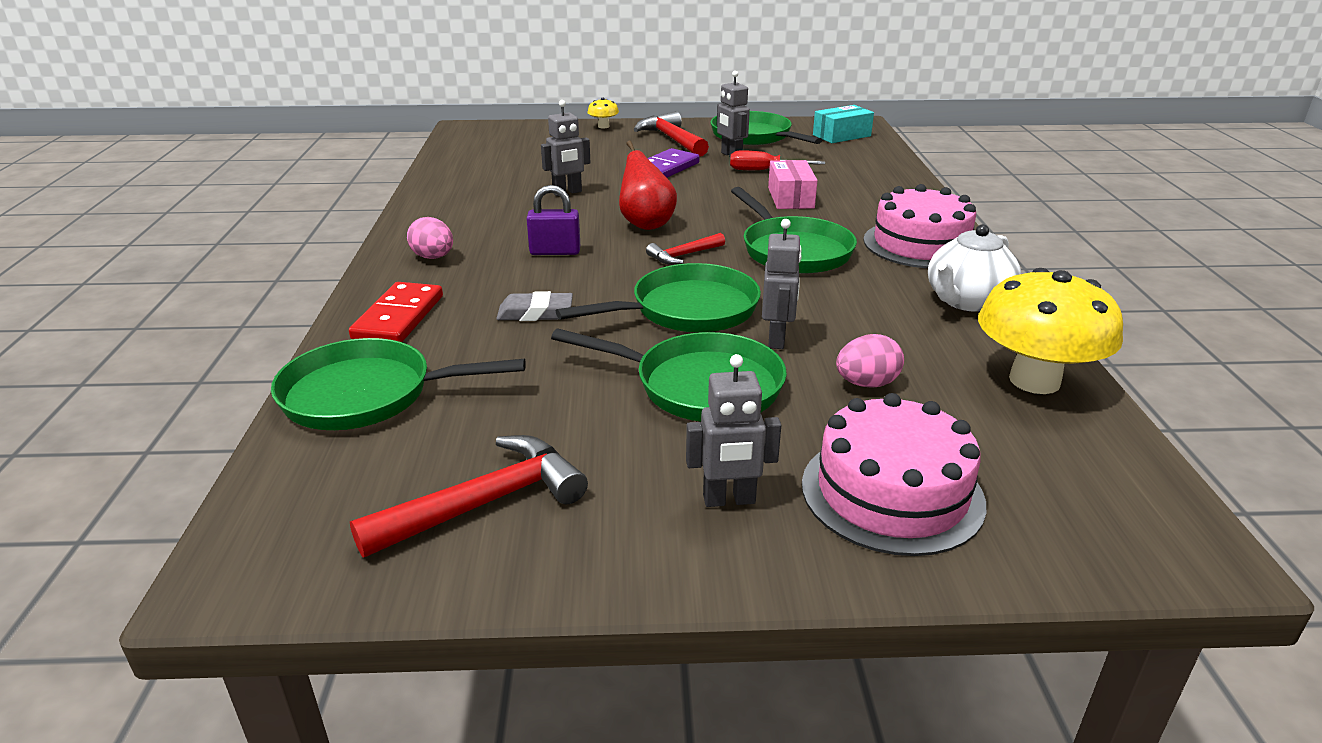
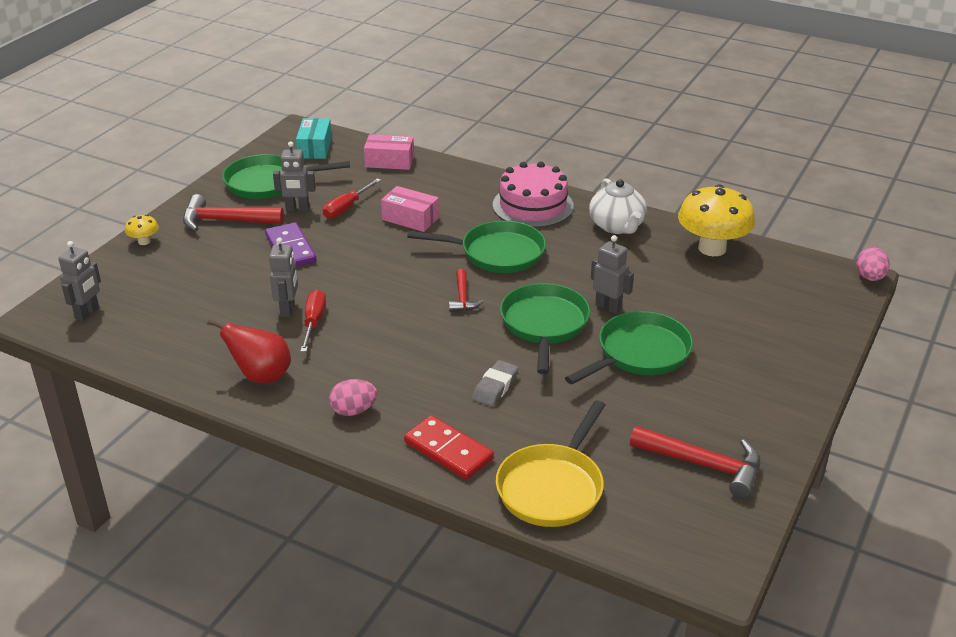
camera: 60 degrees left, 5 degrees up
green pan [271,338,526,430] -> yellow pan [496,400,605,527]
red hammer [350,435,588,558] -> red hammer turned 120 degrees clockwise [630,426,760,499]
purple padlock [527,185,580,255] -> none
red pear [619,140,677,230] -> red pear moved to [207,319,291,383]
grey robot [686,354,781,507] -> grey robot moved to [58,241,101,321]
pink cake [802,393,986,556] -> none
pink egg [836,334,904,388] -> pink egg moved to [856,247,890,281]
none -> red screwdriver [300,290,326,352]
none -> pink box [364,134,414,170]

